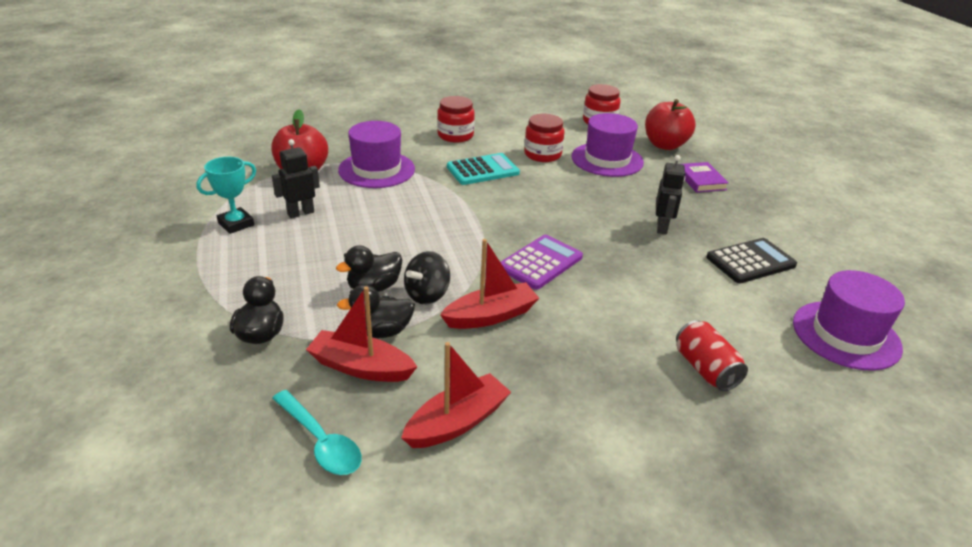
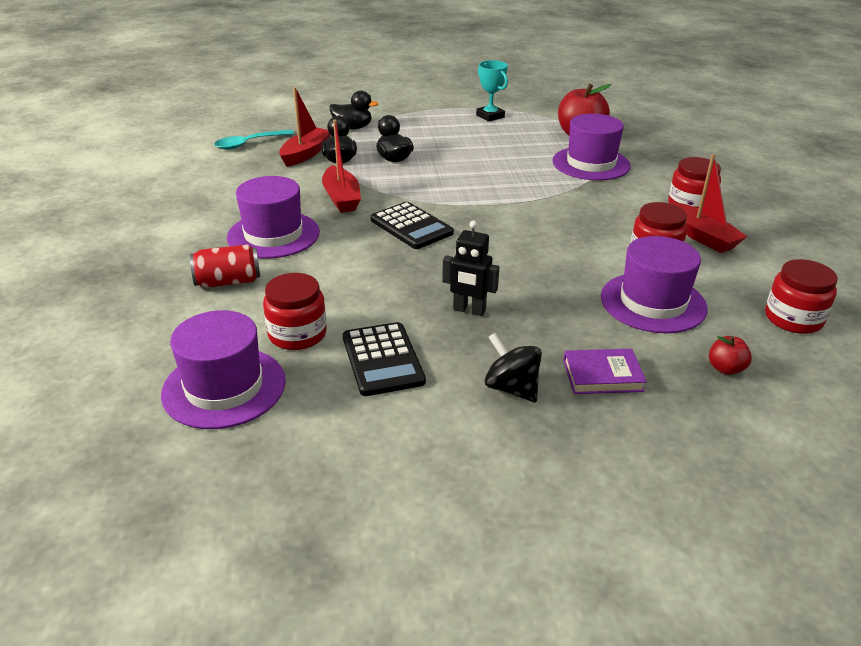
camera: 100 degrees right, 0 degrees up
black robot [272,139,320,218] -> none
red boat [401,342,511,448] -> red boat moved to [670,154,748,253]
black spinning top [404,251,450,305] -> black spinning top moved to [485,333,542,402]
turquoise calculator [447,153,520,185] -> none
purple calculator [500,235,583,290] -> black calculator [371,202,454,249]
red apple [645,99,696,150] -> red apple [709,336,752,375], size x0.48
none -> purple hat [227,176,320,259]
none -> red jar [263,273,327,350]

